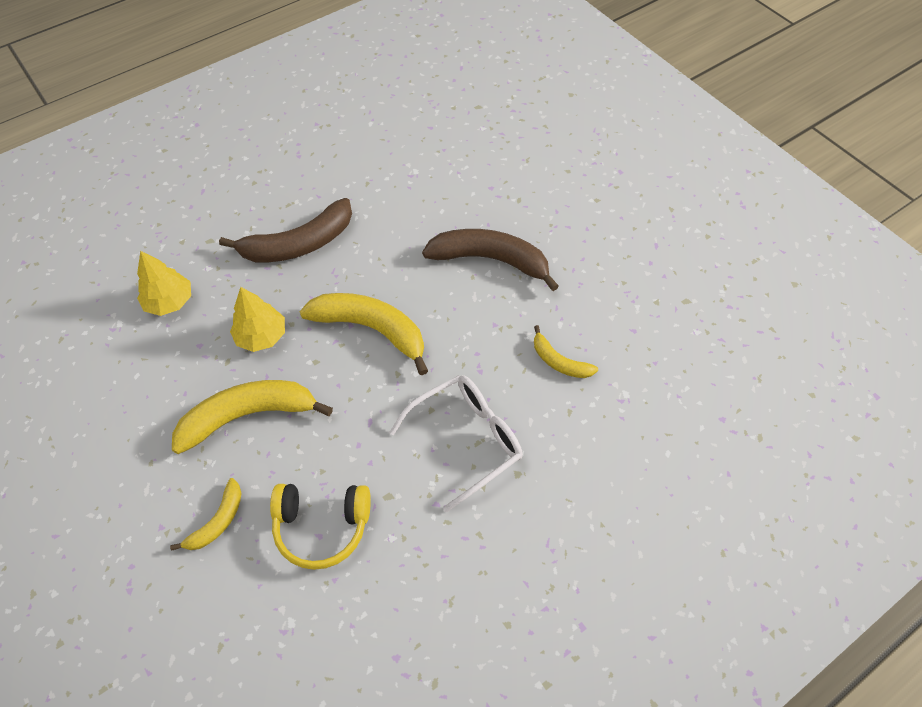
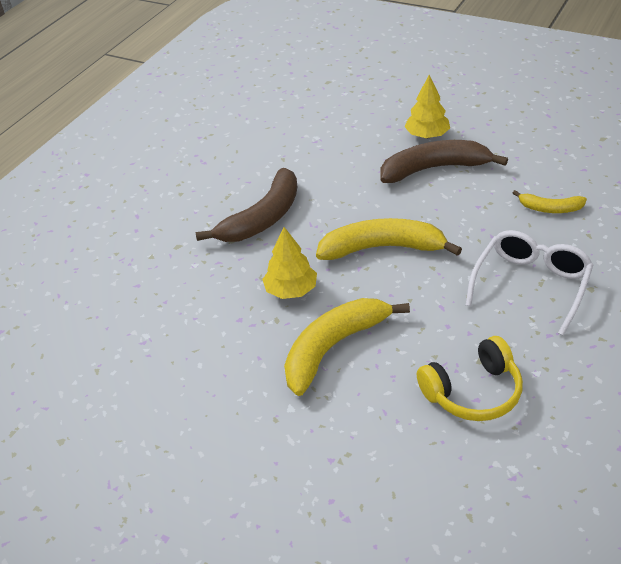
camera: 25 degrees left, 15 degrees down
yellow tree [137,251,191,316] -> yellow tree moved to [404,75,450,139]
yellow banana [170,478,242,551] -> none

